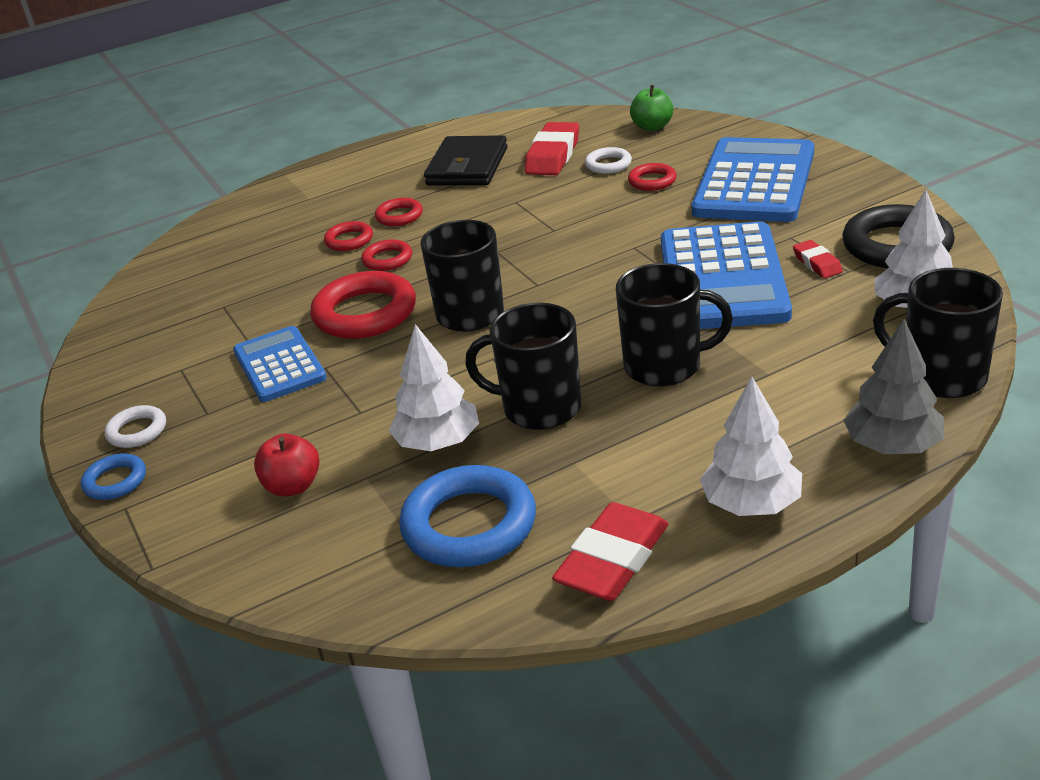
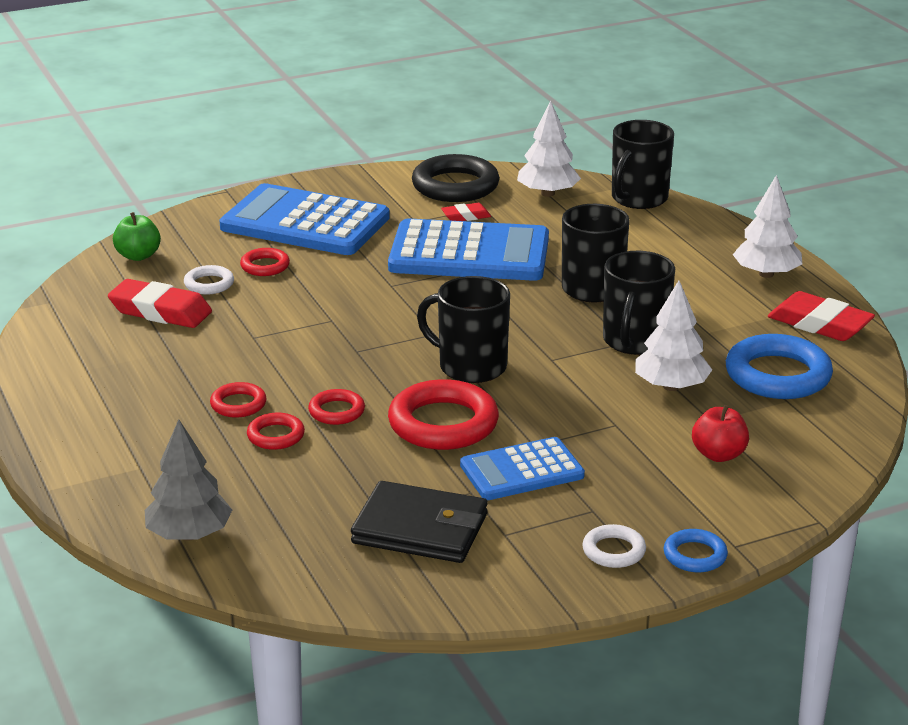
camera: 90 degrees left, 5 degrees down
black wallet [424,135,507,185] -> black wallet moved to [351,481,488,563]
grey tree [843,319,944,454] -> grey tree moved to [145,419,232,541]

